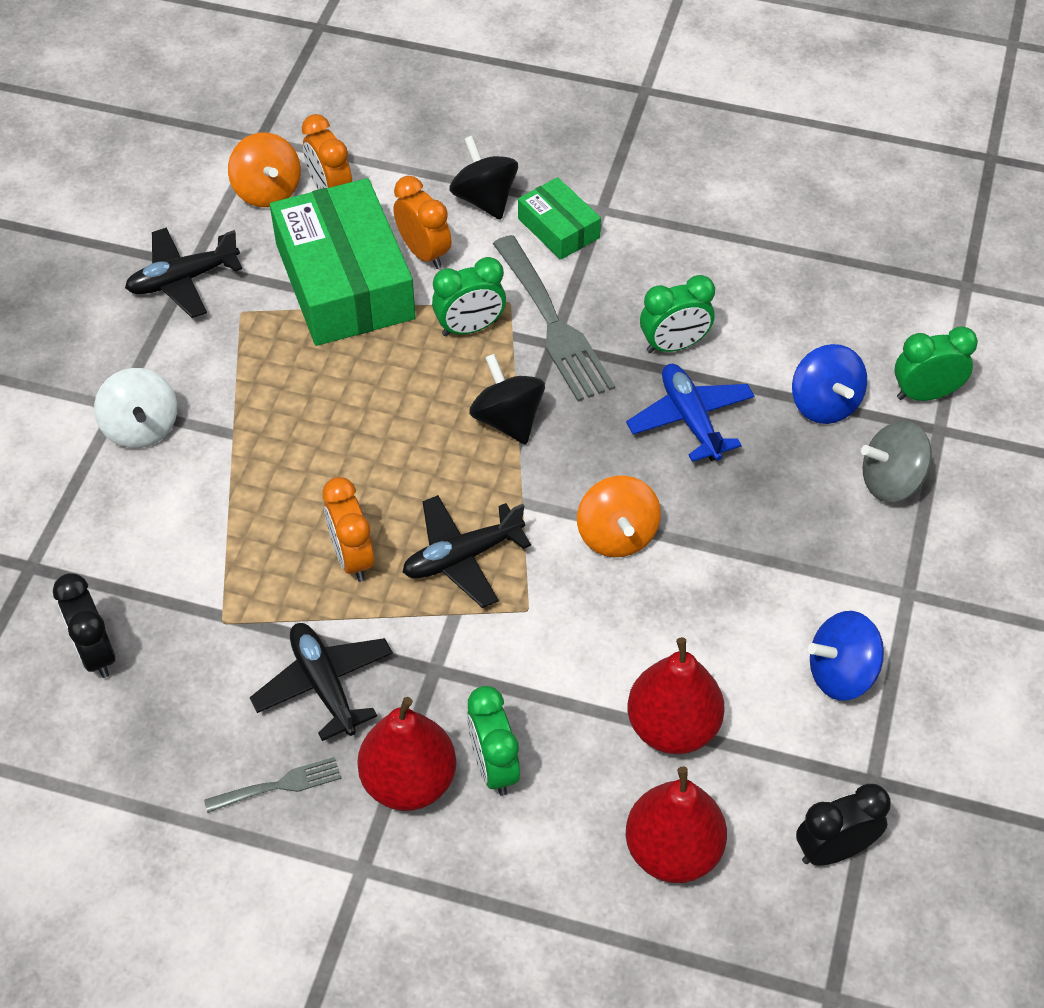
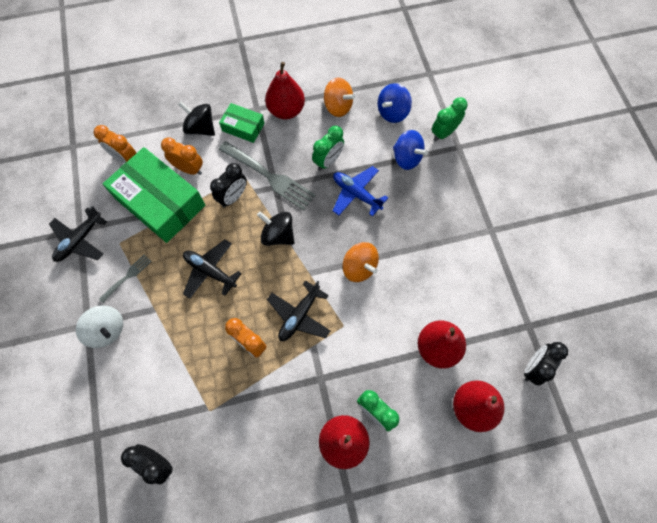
camera: 30 degrees left, 15 degrees up
grey fork [204,757,341,813] -> grey fork moved to [99,255,152,303]
orange spinning top [228,132,301,207] -> orange spinning top moved to [324,77,355,117]
black plane [250,623,393,741] -> black plane moved to [183,240,242,299]
green clock [432,257,506,336] -> black clock [210,163,247,208]
blue spinning top [808,611,884,701] -> blue spinning top moved to [378,83,412,123]
grey spinning top [861,421,932,502] -> none
none -> red pear [265,62,305,119]

